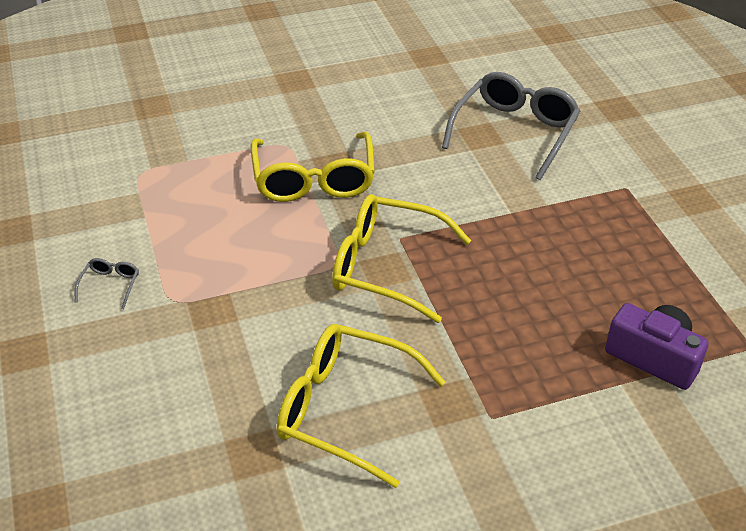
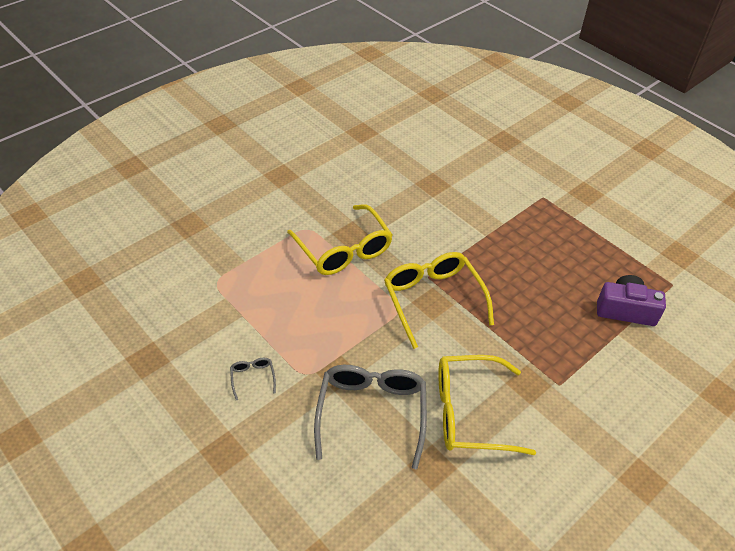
camera: 25 degrees left, 5 degrees up
yellow glasses [332,194,471,323] -> yellow glasses turned 75 degrees clockwise [384,252,494,349]
grey glasses [442,72,580,180] -> grey glasses moved to [314,365,427,469]

